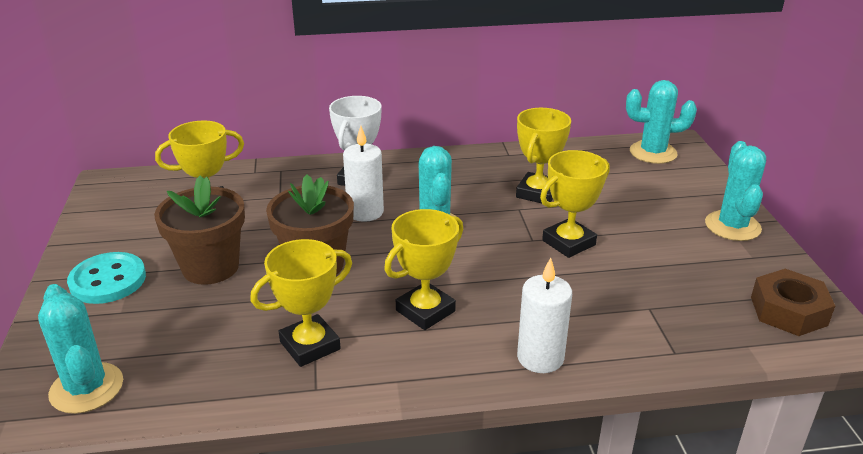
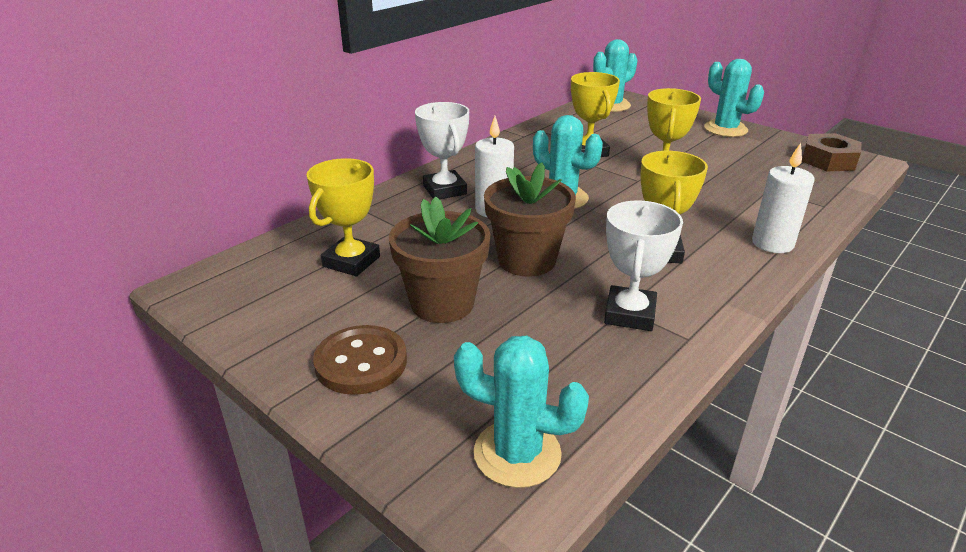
camera: 40 degrees left, 0 degrees up
turquoise button [67,252,146,304] -> brown button [313,325,407,395]
yellow trophy [250,239,352,367] -> white trophy [604,200,683,331]

